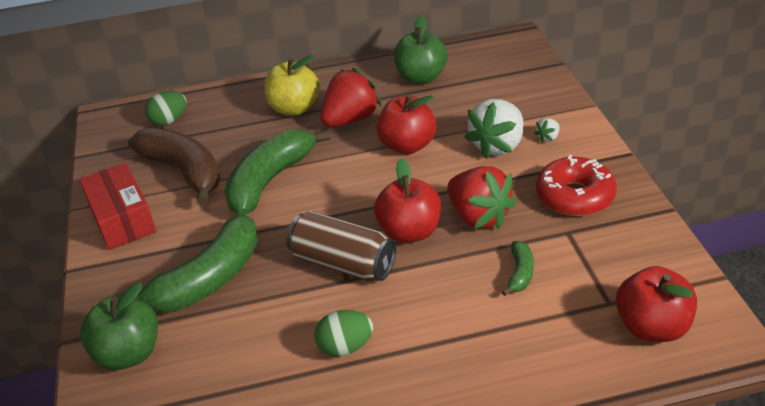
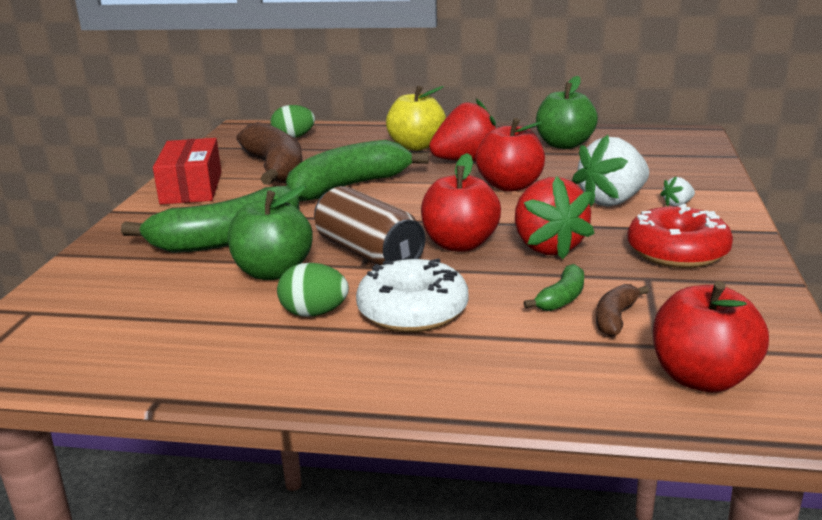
camera: 20 degrees right, 15 degrees down
green apple [80,283,158,370] -> green apple moved to [228,185,313,280]
none -> white donut [356,258,468,332]
none -> brown banana [596,284,649,337]

